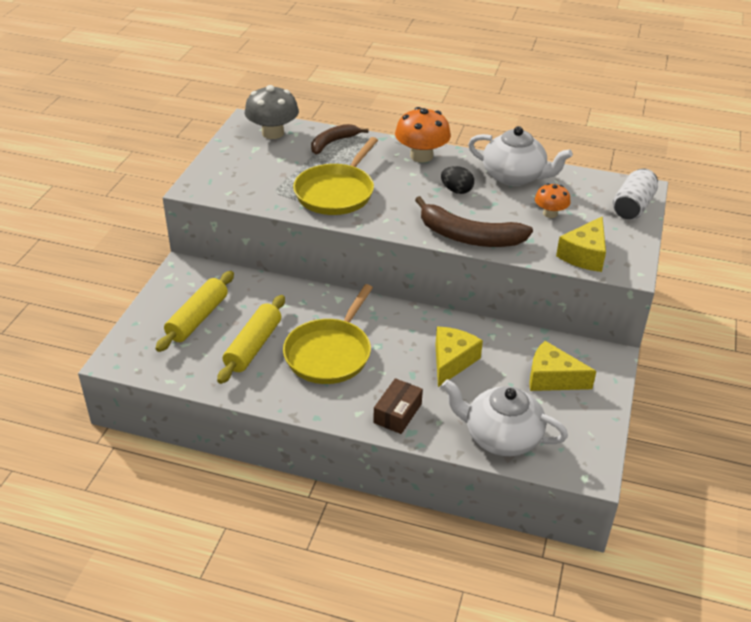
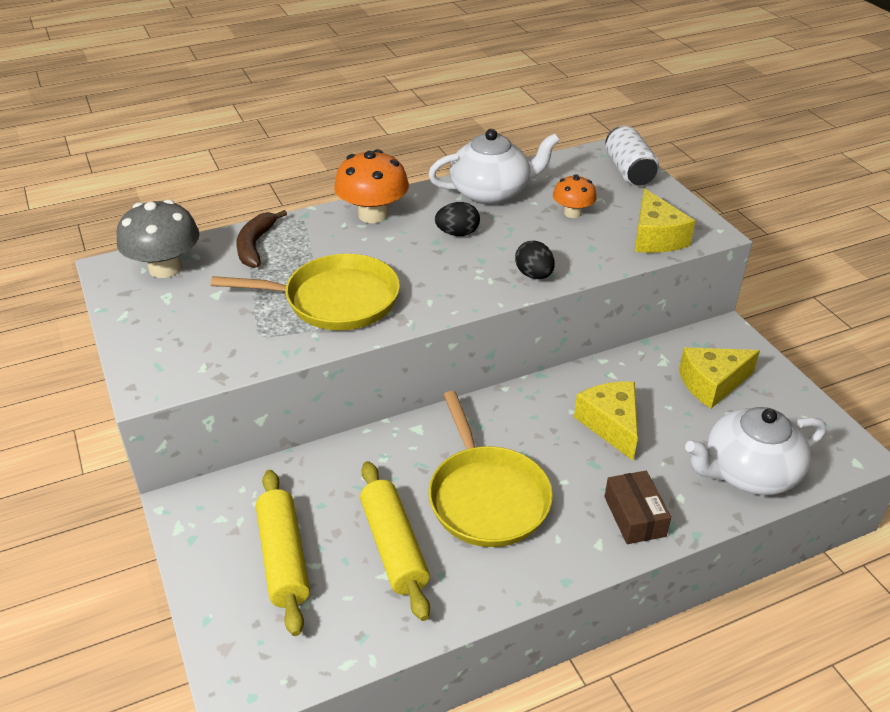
camera: 40 degrees left, 0 degrees up
yellow pan [293,137,378,215] -> yellow pan turned 75 degrees counterclockwise [211,254,400,330]
brown banana [415,196,533,247] -> black egg [515,240,555,279]

